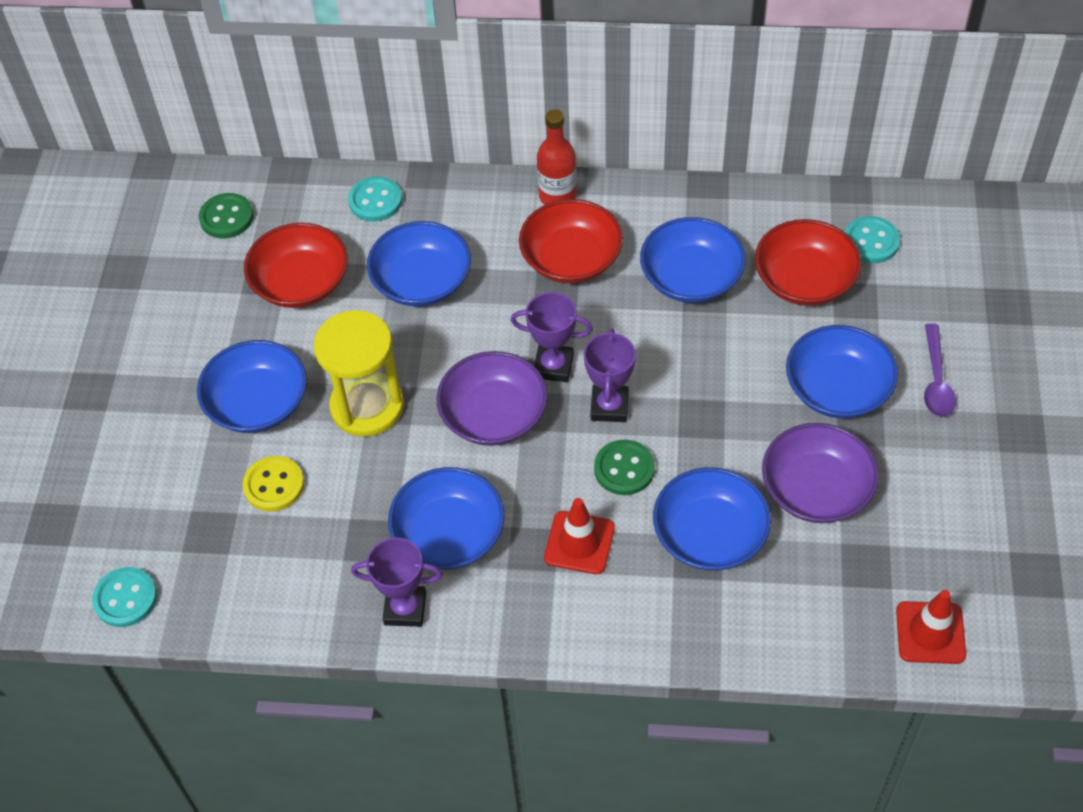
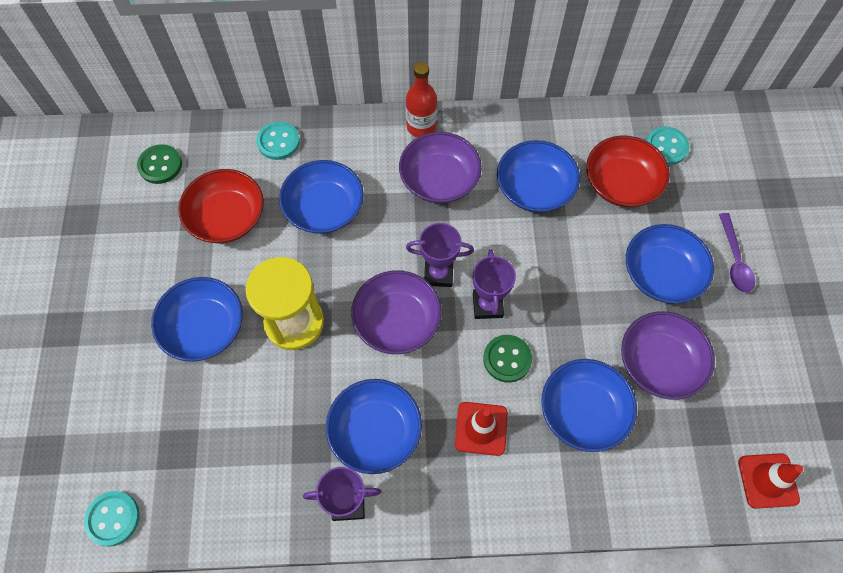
camera: 10 degrees left, 10 degrees up
yellow button [243,456,304,512] -> none
red bowl [519,199,623,283] -> purple bowl [399,132,482,203]

